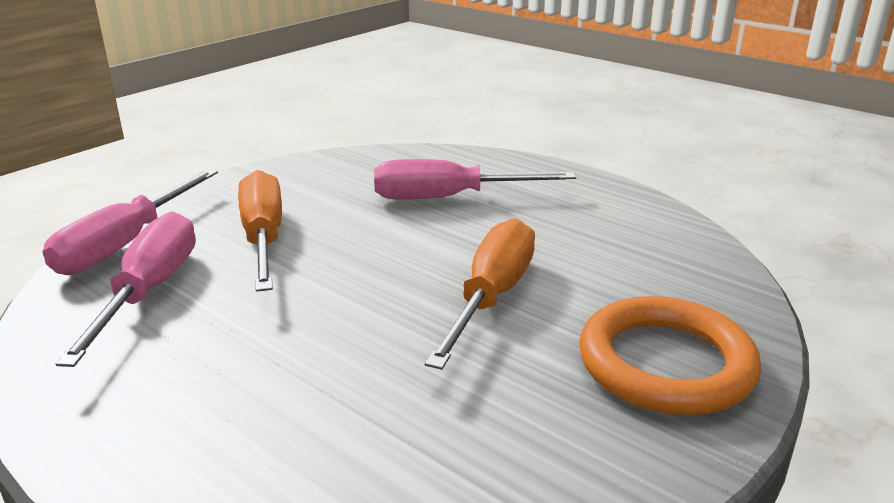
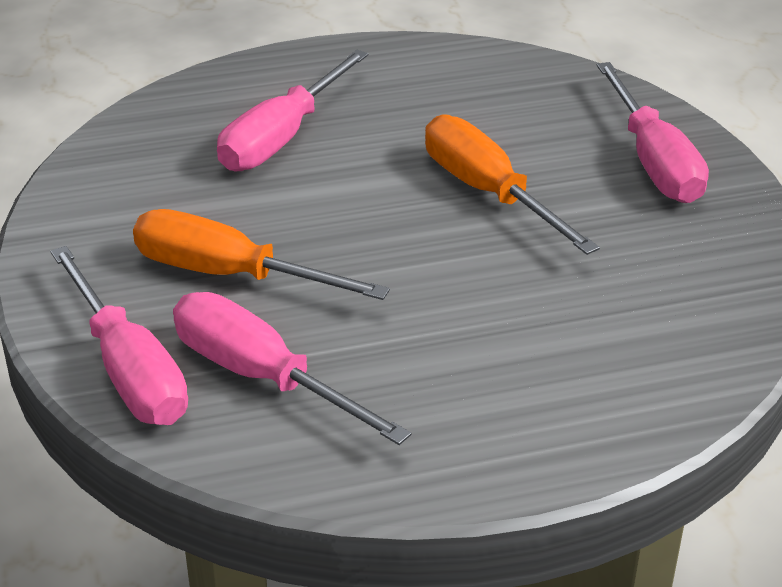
camera: 55 degrees left, 10 degrees up
orange ring [579,296,761,415] -> pink screwdriver [597,62,709,203]

